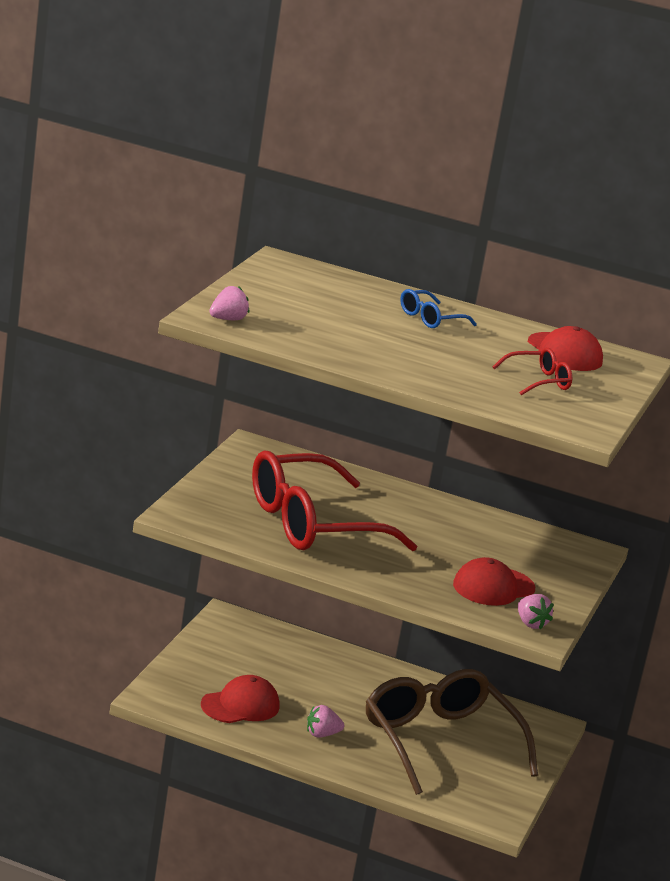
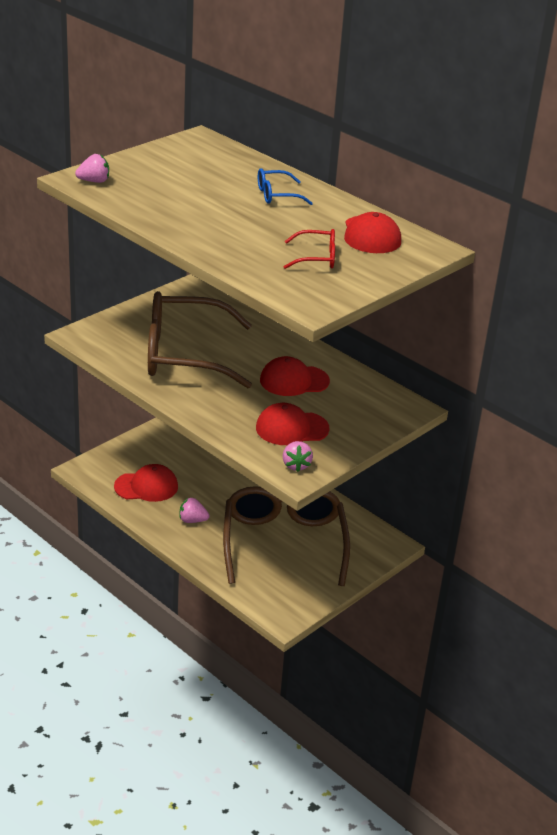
camera: 25 degrees right, 10 degrees up
red glasses [252,450,417,551] -> brown glasses [148,291,252,388]
none -> red cap [260,356,330,396]

